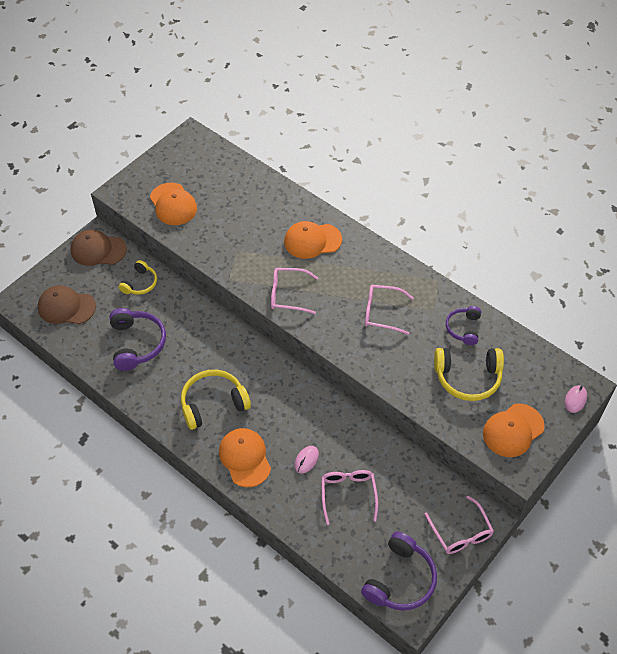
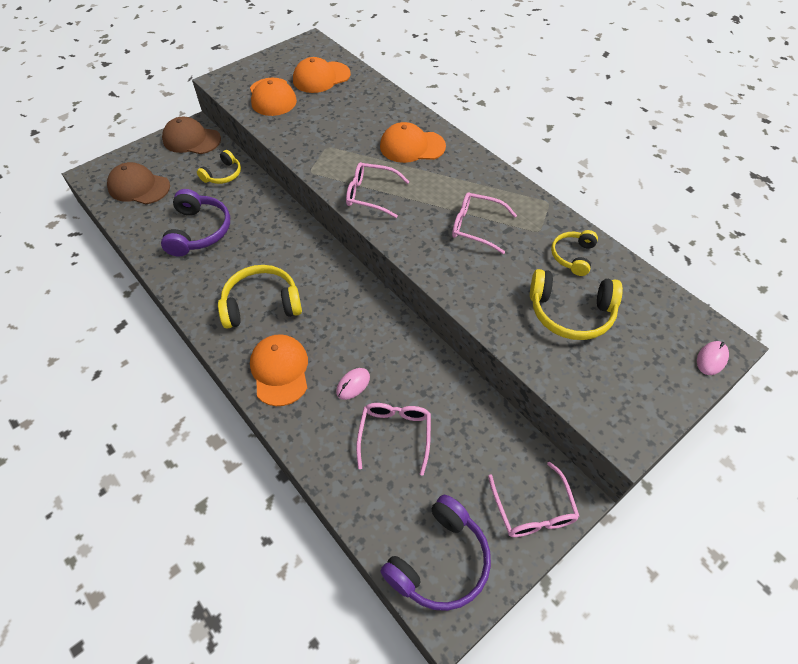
camera: 10 degrees right, 0 degrees up
purple headphones [446,306,481,345] -> yellow headphones [551,230,598,276]
orange cap [483,404,545,457] -> orange cap moved to [293,57,351,93]

